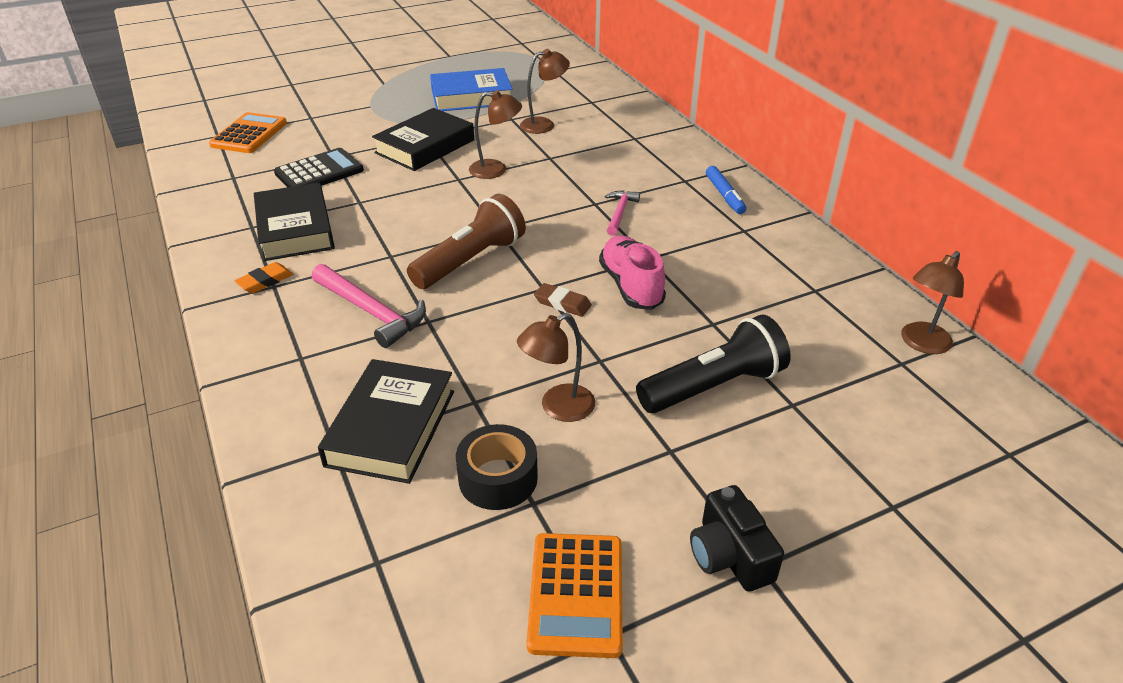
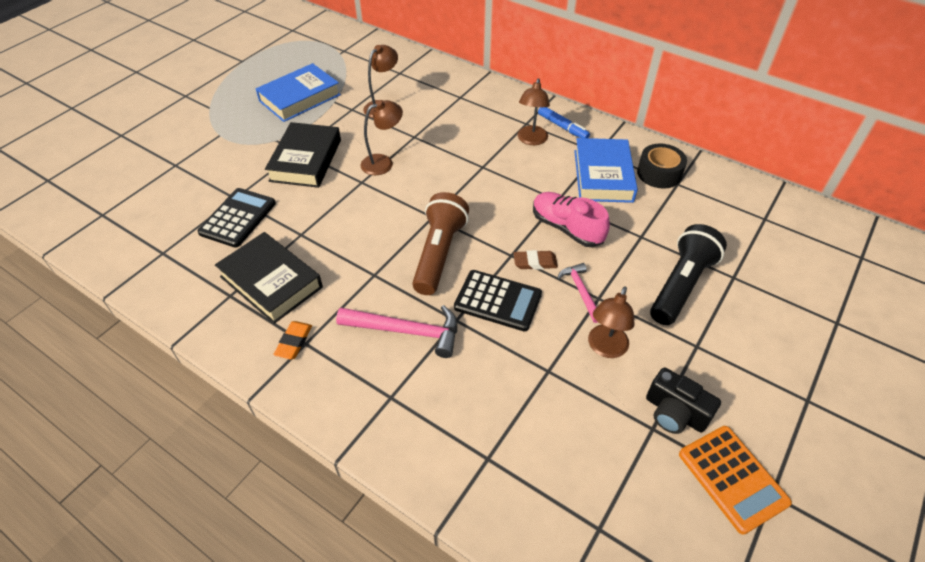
camera: 30 degrees left, 10 degrees up
orange calculator [209,112,287,153] -> none
black book [318,359,454,484] -> none
black tape [456,424,538,510] -> black tape moved to [637,143,687,189]
pink hammer [605,190,640,236] -> pink hammer moved to [557,263,598,323]
black camera [690,485,784,592] -> black camera moved to [646,367,721,434]
brown lamp [901,251,964,354] -> brown lamp moved to [517,78,550,145]
none -> black calculator [454,270,542,331]
none -> blue book [574,138,638,203]

